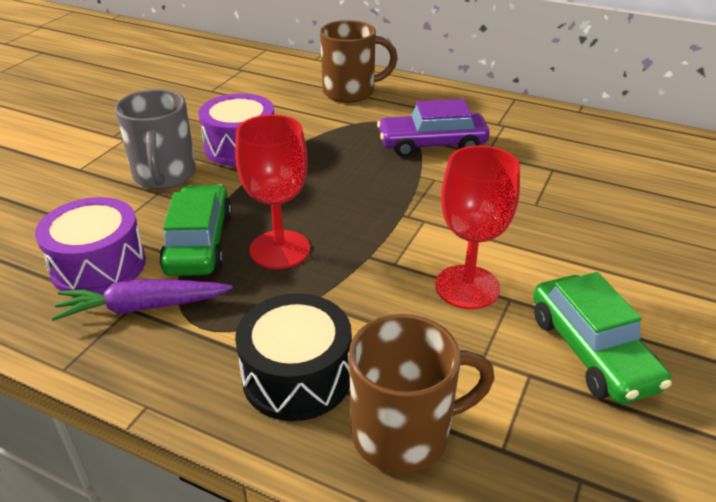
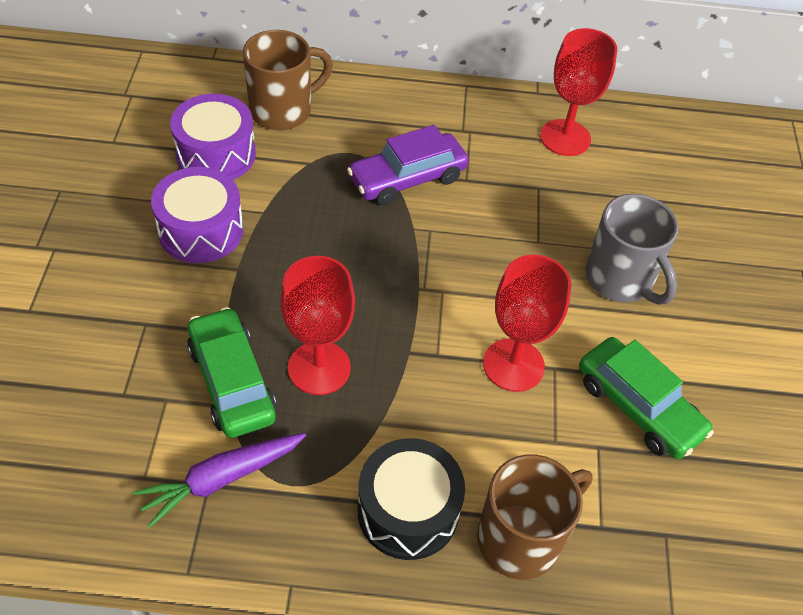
camera: 25 degrees left, 15 degrees up
purple drum [35,197,146,295] -> purple drum moved to [170,94,256,180]
grey mug [115,89,196,189] -> grey mug moved to [586,194,678,305]
none -> red goblet [540,28,617,156]

